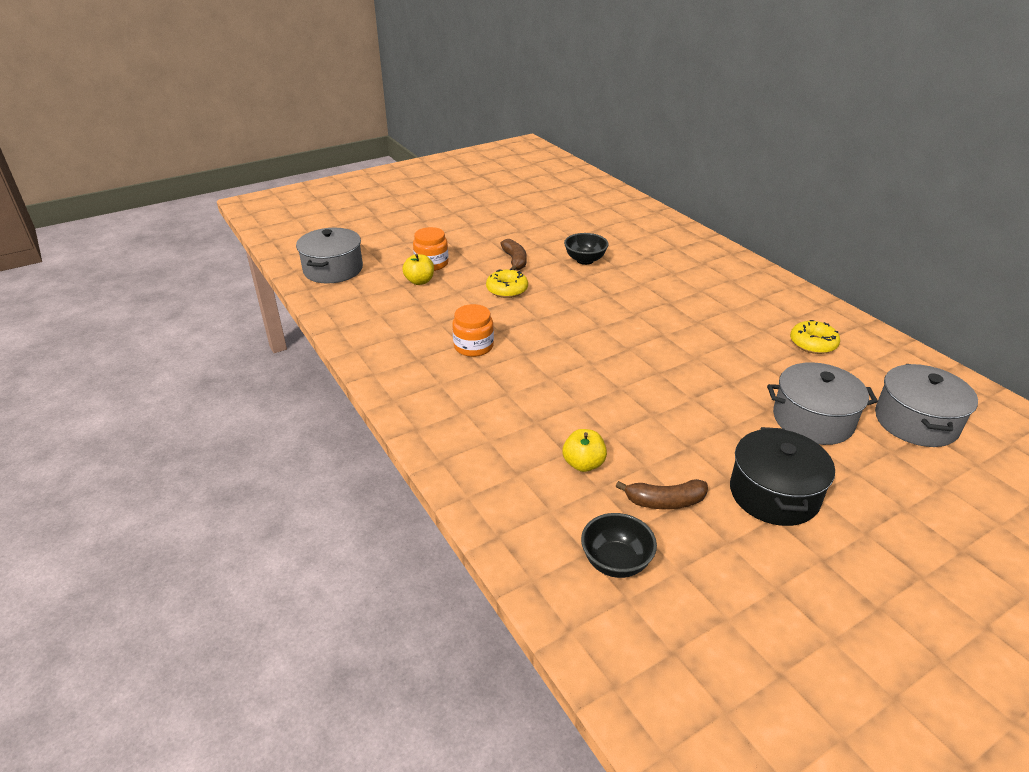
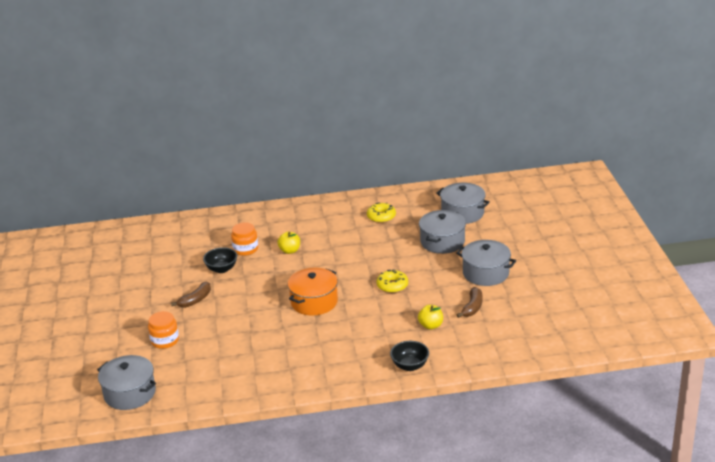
camera: 65 degrees left, 5 degrees down
yellow apple [402,254,434,285] -> yellow apple moved to [277,231,300,254]
orange jar [452,304,494,357] -> orange jar moved to [231,223,258,256]
yellow donut [486,268,528,298] -> yellow donut moved to [377,270,408,293]
brown banana [500,239,527,270] -> brown banana turned 120 degrees clockwise [171,281,211,308]
black bowl [581,513,657,578] -> black bowl moved to [390,341,429,371]
black pot [730,427,835,526] -> grey pot [456,240,516,286]
none -> orange pot [288,268,338,316]

